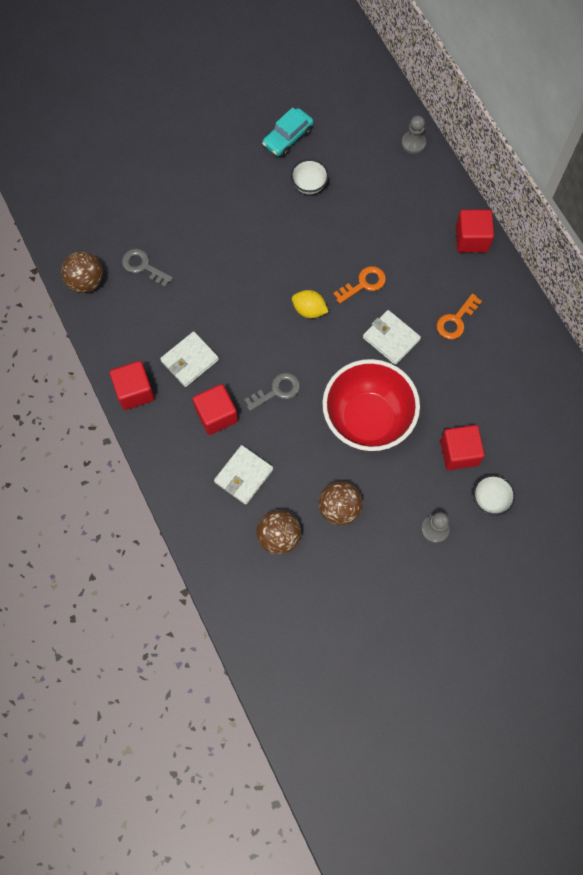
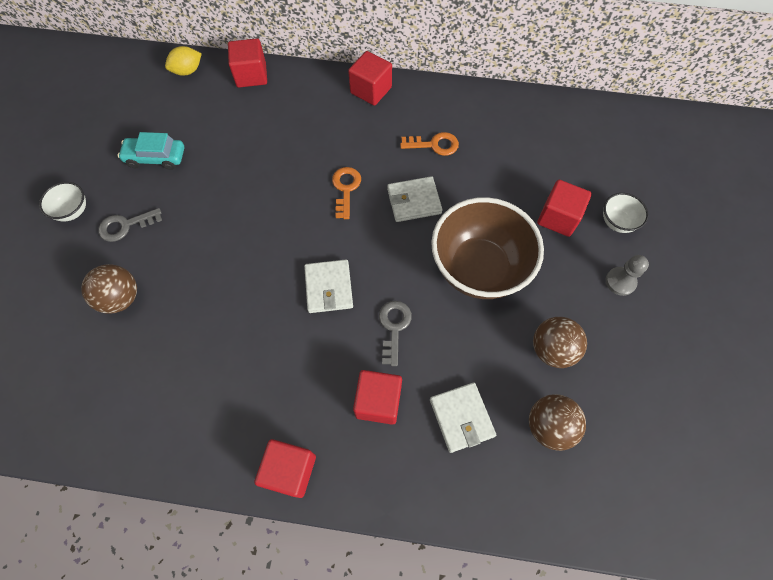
camera: 55 degrees left, 5 degrees down
brown ball [61,252,103,293] -> brown ball moved to [81,264,137,314]
grey key [122,249,173,287] -> grey key moved to [98,208,162,242]
white wallet [160,331,219,387] -> white wallet moved to [304,260,353,313]
turquoise car [262,107,314,157] -> turquoise car turned 105 degrees clockwise [118,132,184,170]
white bowl [291,159,329,195] -> white bowl moved to [39,182,86,222]
yellow lemon [292,290,329,318] -> yellow lemon moved to [165,46,202,76]
red bowl [322,359,420,451] -> brown bowl [431,197,544,299]
grey pawn [401,116,426,154] -> red cube [228,38,267,88]
orange key [437,293,482,339] -> orange key turned 75 degrees counterclockwise [400,132,459,156]

